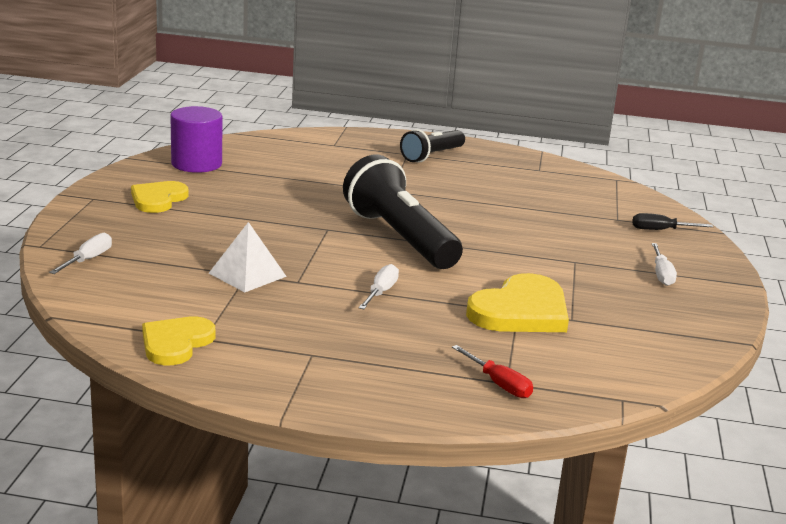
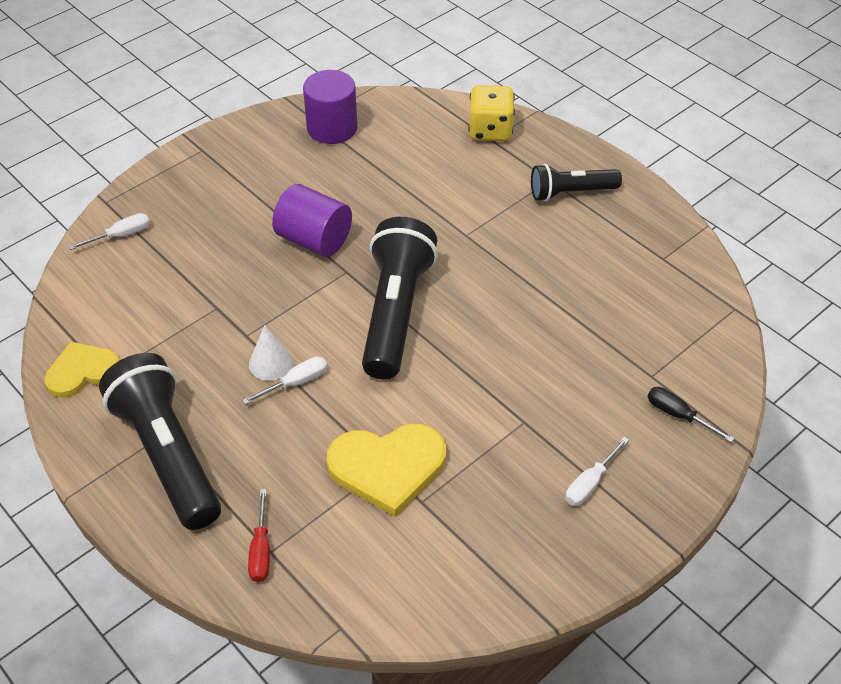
camera: 40 degrees right, 25 degrees up
yellow heart [131,181,189,213] -> none
white pyramid [209,222,287,292] -> none
none -> black flashlight [99,353,221,530]
none -> white cone [249,325,293,381]
none -> purple cylinder [272,184,352,257]
none -> yellow dice [468,85,515,141]

